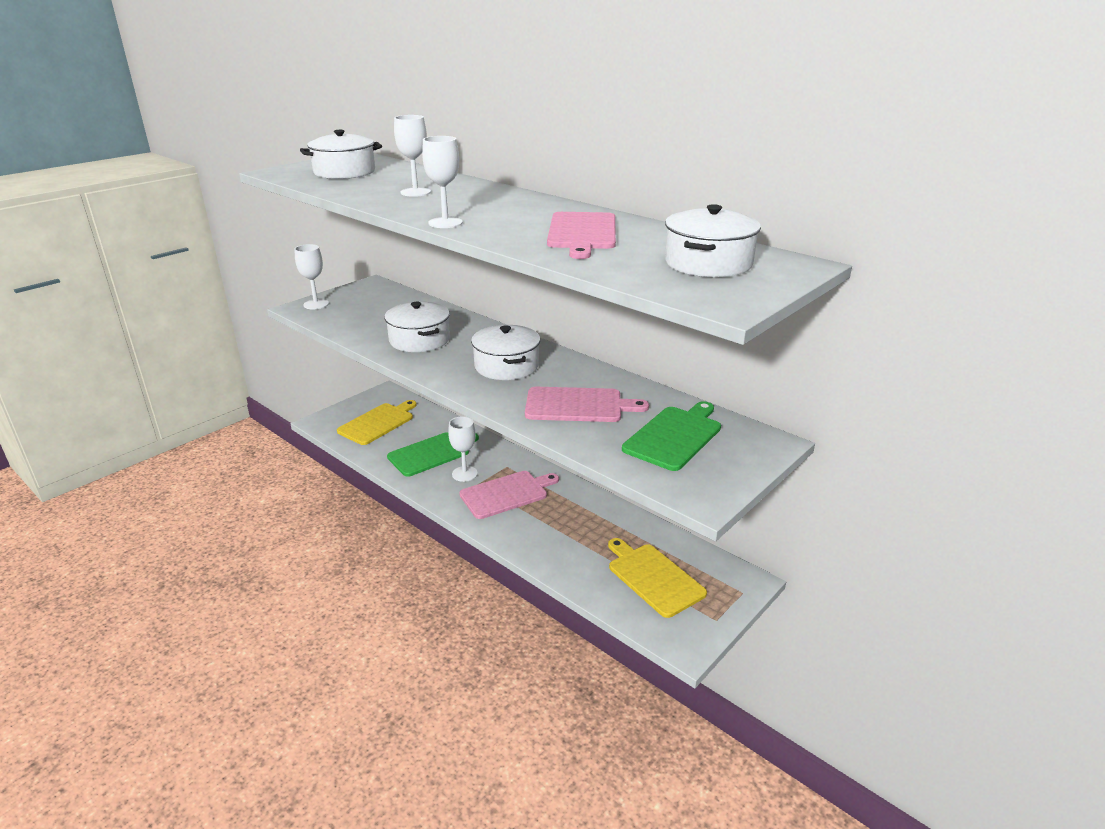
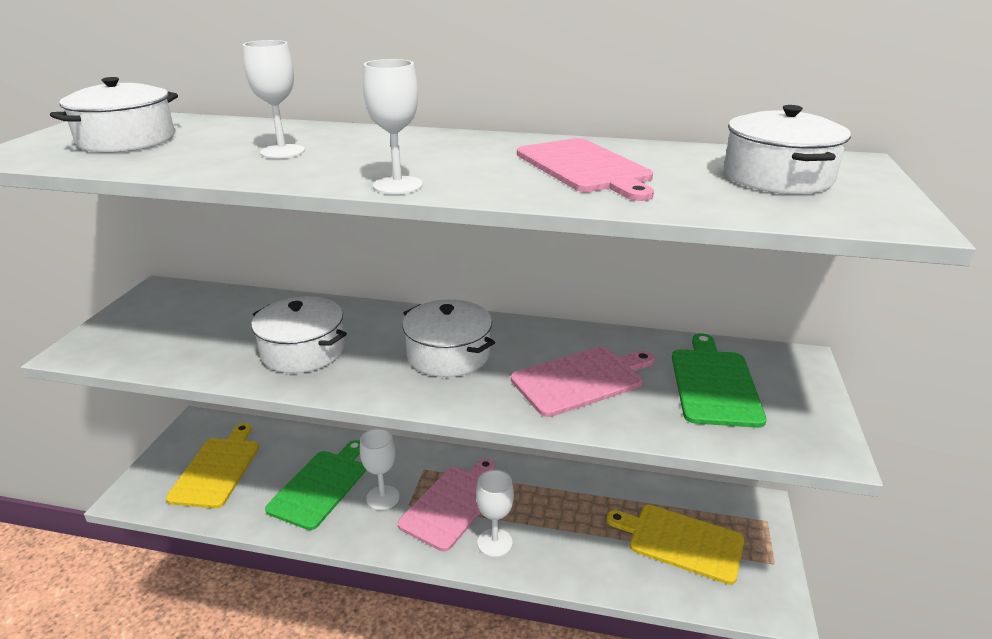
camera: 30 degrees left, 0 degrees up
white goblet [294,244,329,309] -> white goblet moved to [476,470,514,557]

